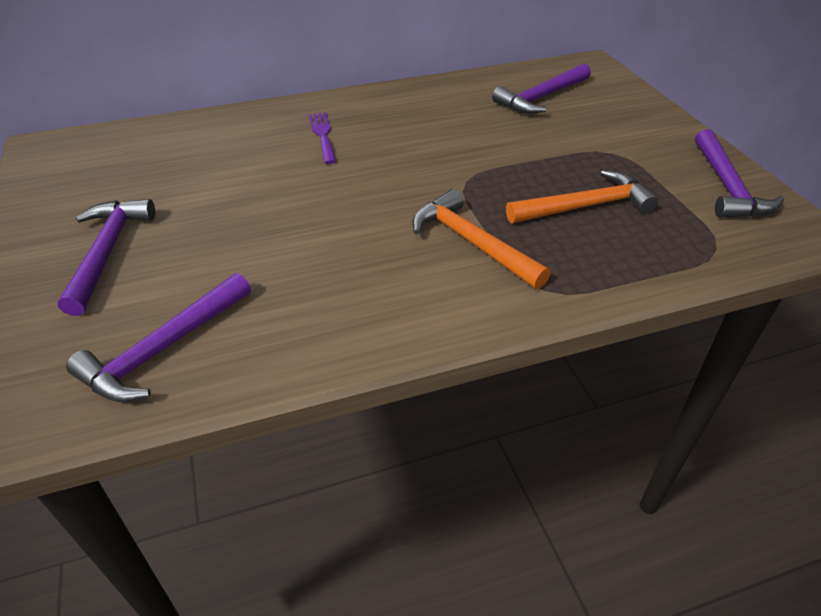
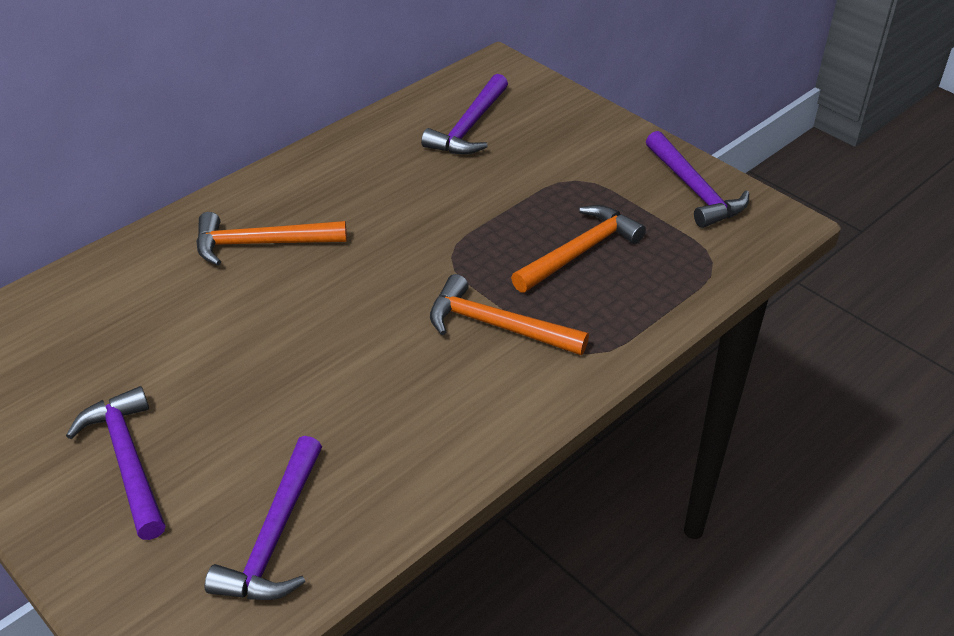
camera: 25 degrees left, 0 degrees up
purple fork [309,112,337,164] -> orange hammer [196,212,347,265]

